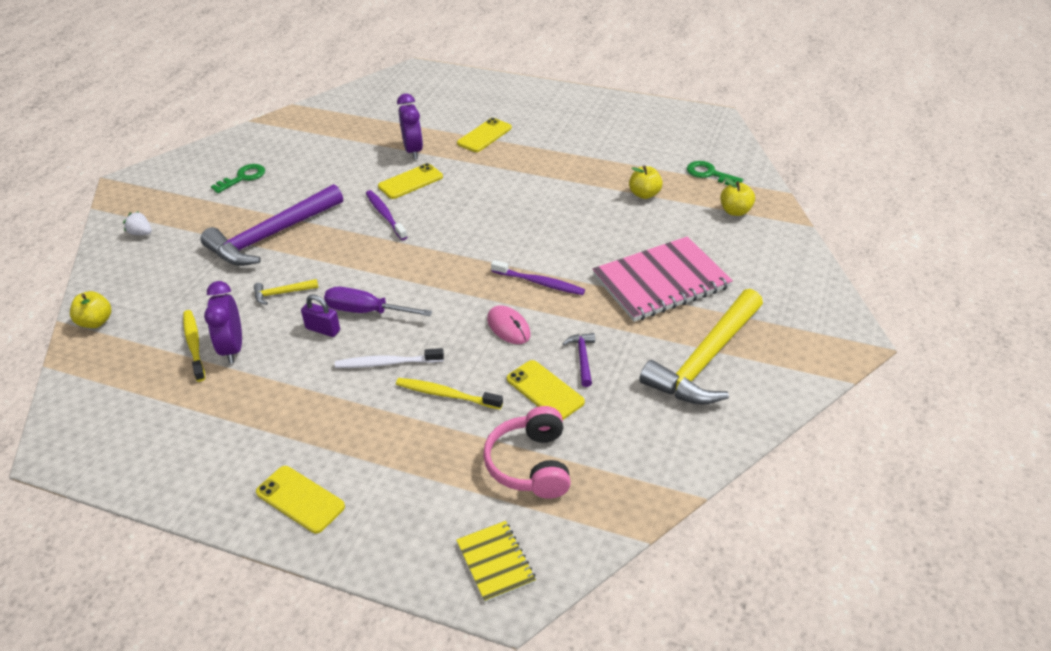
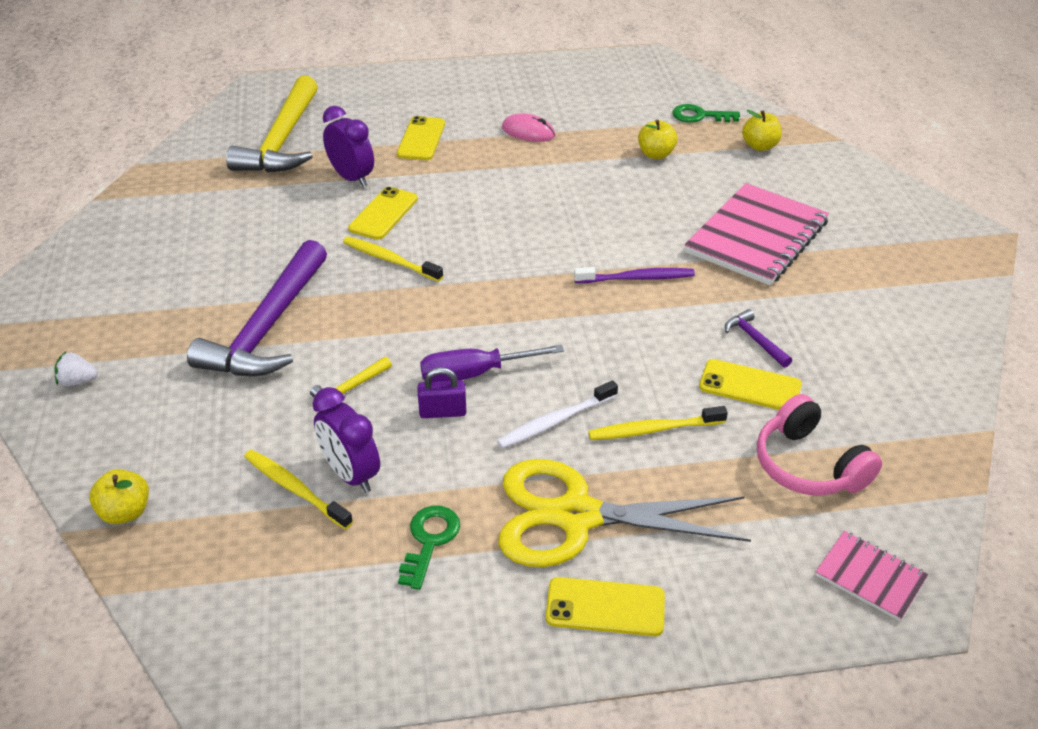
camera: 30 degrees left, 0 degrees up
green key [211,164,265,193] -> green key moved to [398,506,460,590]
purple toothbrush [366,190,407,240] -> yellow toothbrush [343,237,443,282]
yellow notebook [456,521,536,603] -> pink notebook [816,531,928,621]
pink mouse [487,306,531,344] -> pink mouse moved to [502,113,555,142]
yellow hammer [639,289,763,405] -> yellow hammer moved to [226,75,318,173]
none -> yellow scissors [498,459,751,567]

